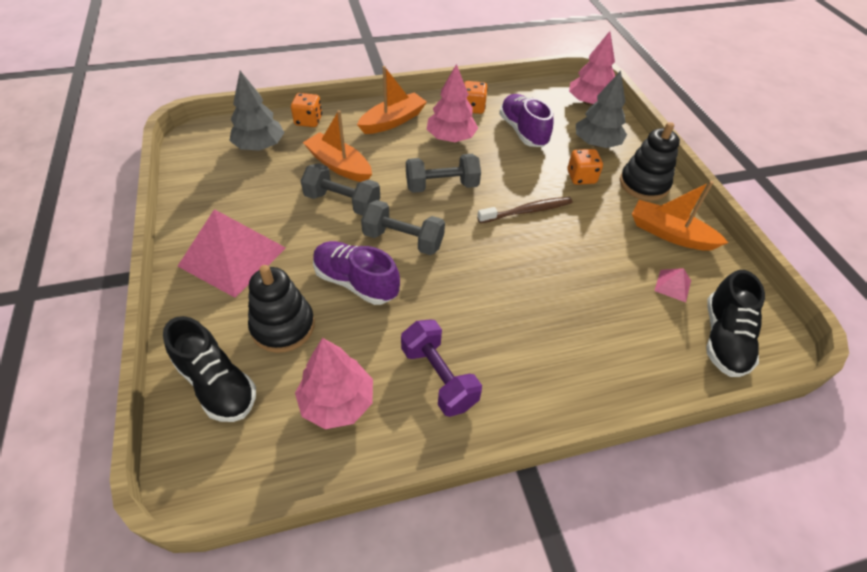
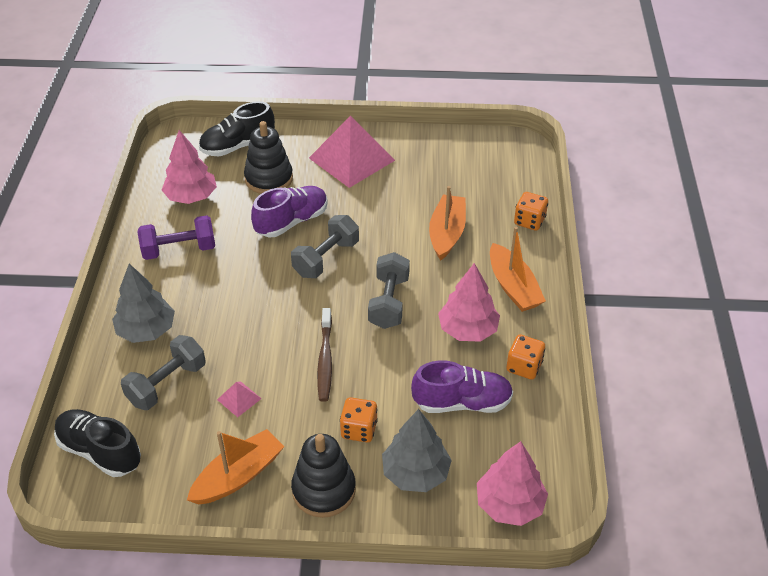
camera: 110 degrees right, 5 degrees down
grey tree [229,71,285,151] -> grey tree moved to [112,264,175,343]
grey dumbbell [301,163,380,216] -> grey dumbbell moved to [121,335,206,410]
orange boat [303,110,372,182] -> orange boat turned 45 degrees counterclockwise [429,186,466,261]
pink pyramid [654,268,691,302] -> pink pyramid moved to [217,381,262,417]

